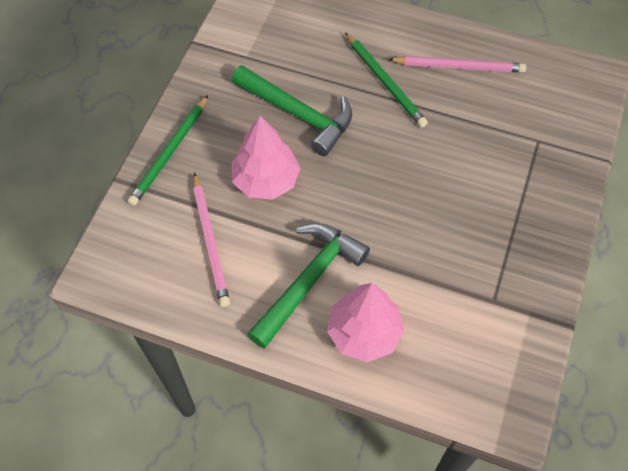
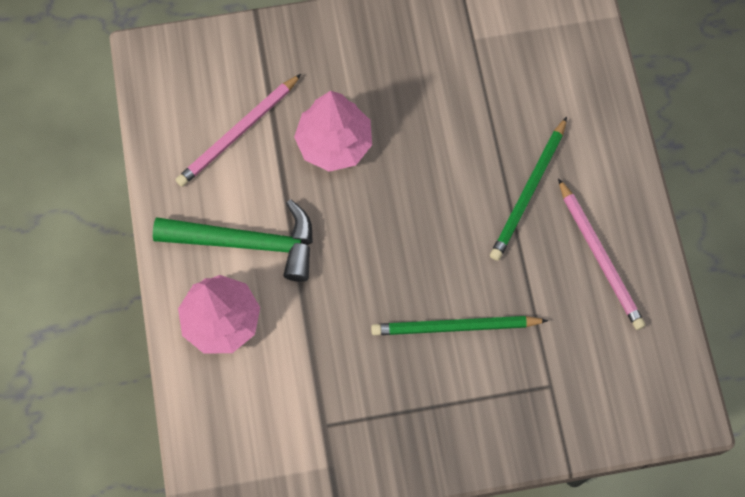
camera: 60 degrees right, 10 degrees up
green pencil [127,95,208,206] -> green pencil moved to [371,316,548,335]
green hammer [232,65,352,156] -> none

